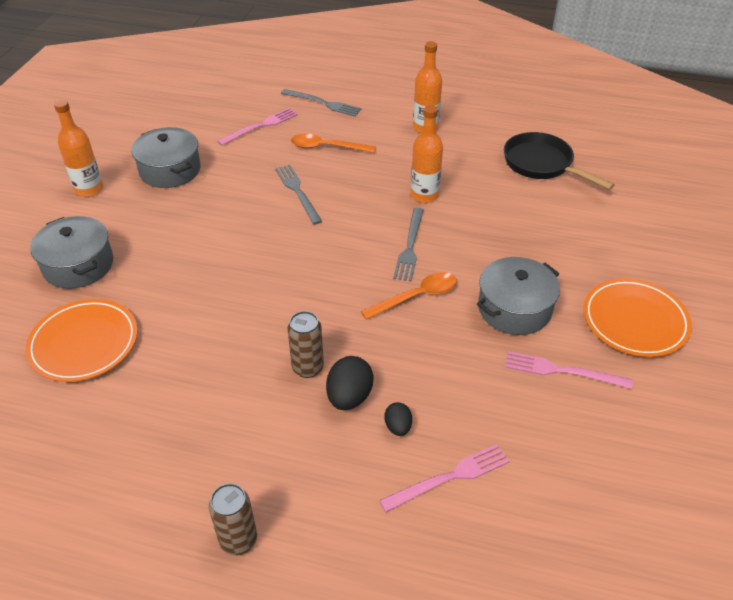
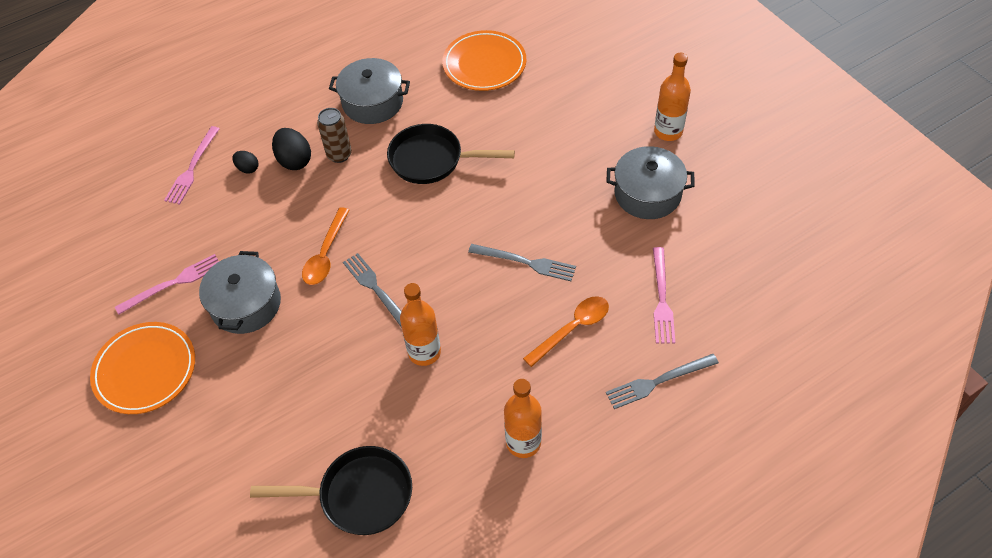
camera: 135 degrees right, 10 degrees up
grey pot [30,216,113,289] -> grey pot moved to [329,58,410,124]
brown can [209,483,257,556] -> none
none -> black pan [387,124,515,184]

